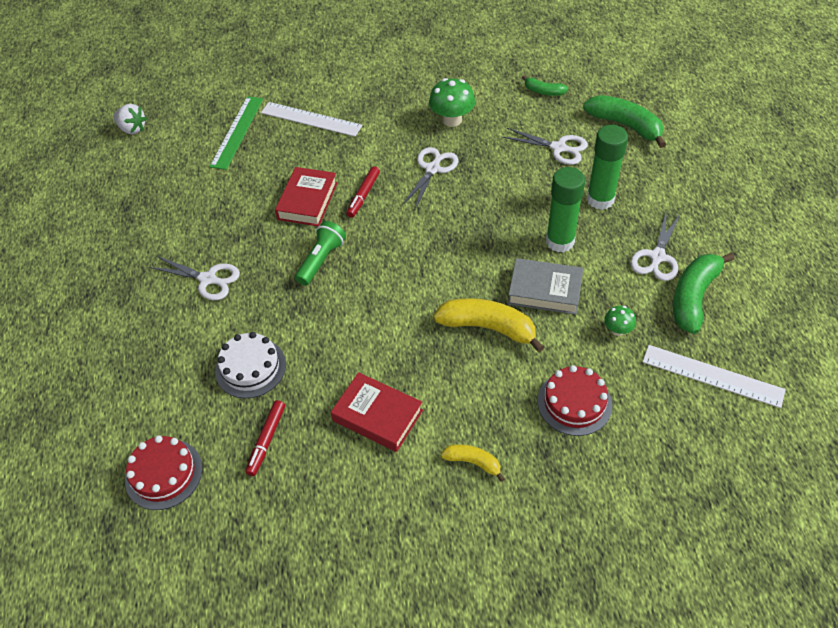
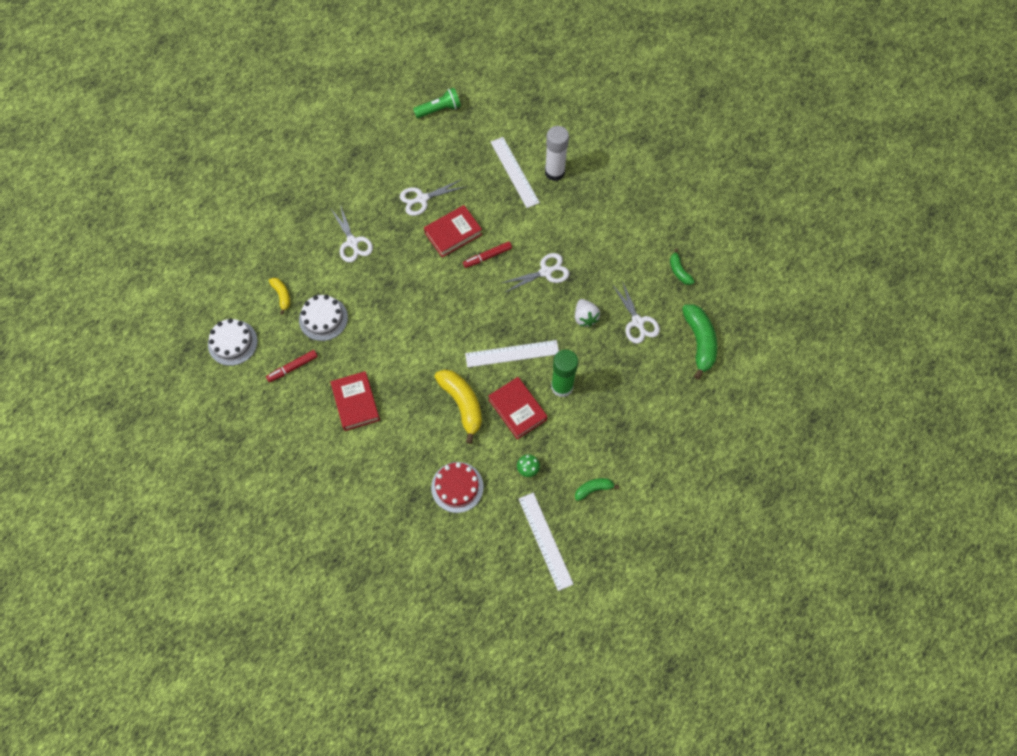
camera: 40 degrees right, 15 degrees up
white strawberry [113,104,147,135] -> white strawberry moved to [575,299,600,327]
red cake [125,435,202,510] -> white cake [208,318,258,366]
green ruler [209,96,263,170] -> none
green flashlight [295,221,346,285] -> green flashlight moved to [413,88,461,118]
green mushroom [429,78,475,127] -> none
yellow banana [441,444,505,482] -> yellow banana moved to [269,278,290,315]
grey book [508,258,583,315] -> red book [488,377,547,439]
green glue stick [587,125,628,210] -> none
white scissors [630,213,681,281] -> white scissors moved to [400,179,465,216]
green banana [673,253,734,334] -> green banana [575,478,619,501], size x0.54
none -> white ruler [465,340,559,368]
none -> white glue stick [545,126,569,181]

